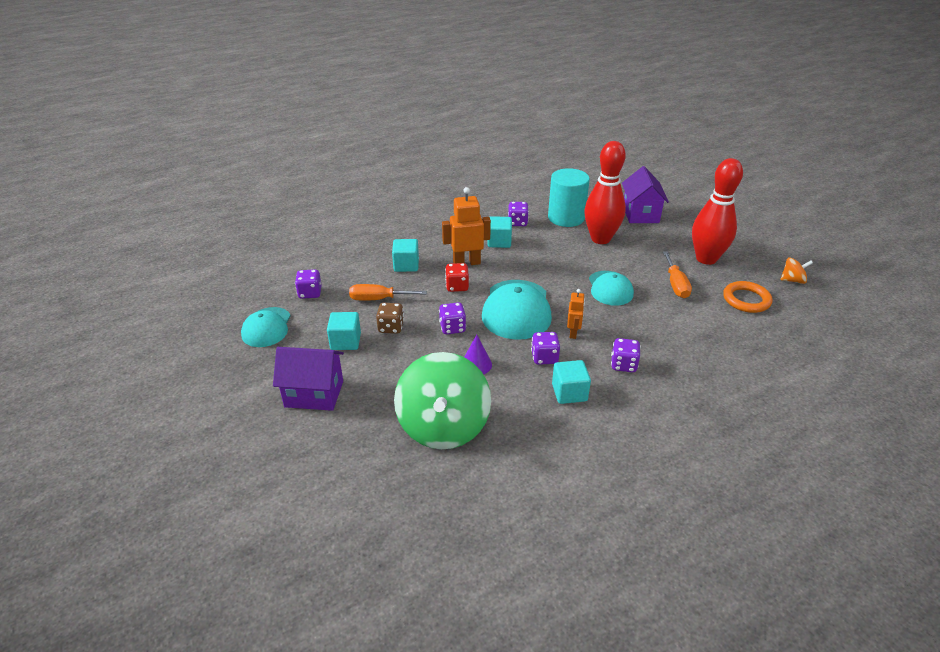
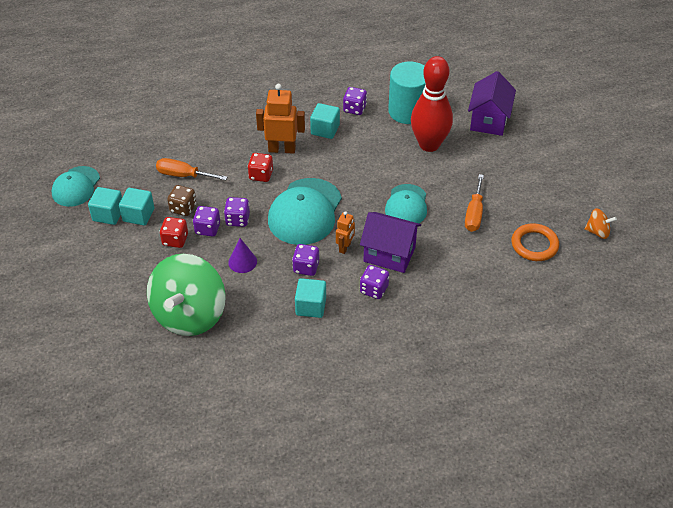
camera: 15 degrees right, 10 degrees up
purple house [273,347,344,411] -> purple house moved to [360,212,421,273]
purple dice [295,269,322,299] -> purple dice moved to [193,206,220,237]
turquoise cube [392,239,419,272] -> turquoise cube moved to [88,187,122,225]
red bowling pin [692,158,743,265] -> none
none -> red dice [160,217,188,248]

